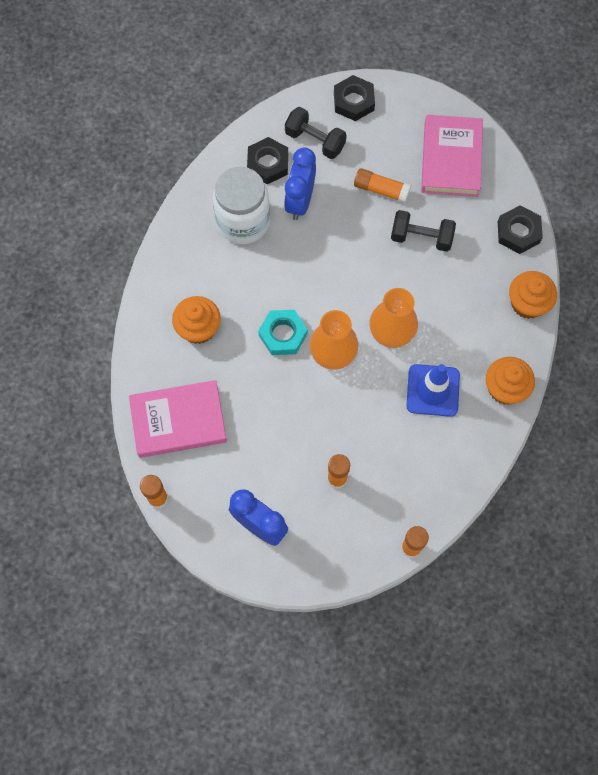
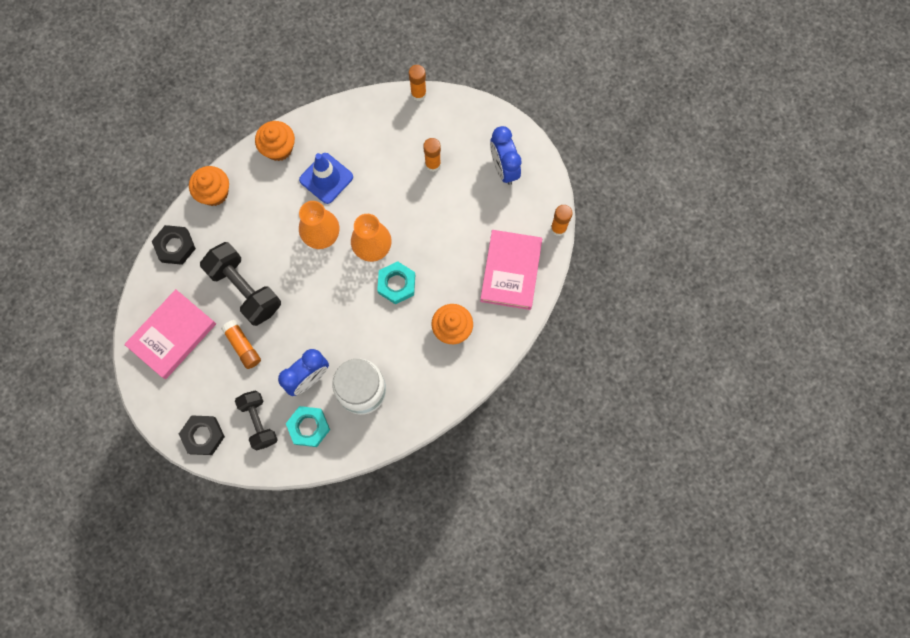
camera: 145 degrees left, 5 degrees up
pink book [129,380,227,458] -> pink book turned 75 degrees clockwise [480,230,542,310]
black nut [247,137,288,184] -> turquoise nut [286,406,330,447]
black dumbbell [391,210,456,252] -> black dumbbell [200,242,281,326], size x1.54

